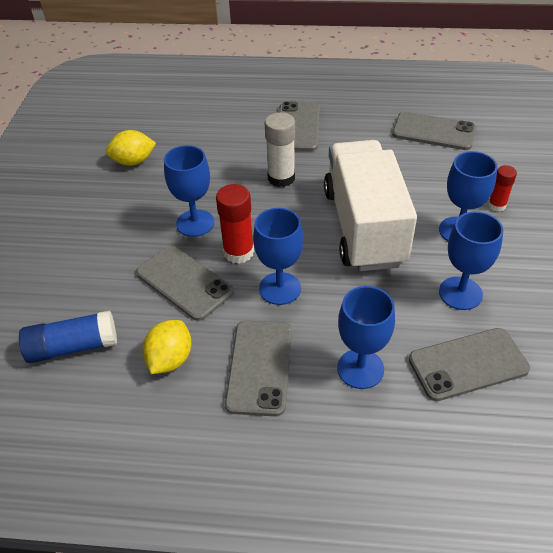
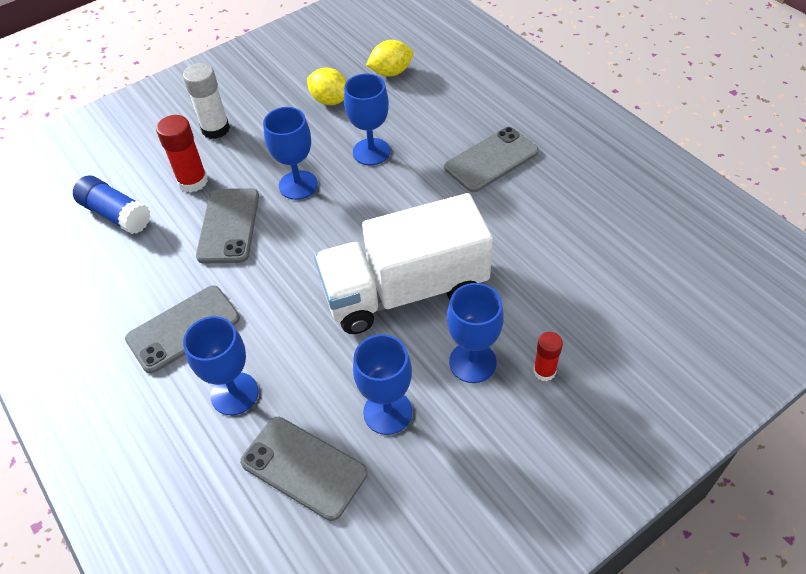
camera: 50 degrees right, 5 degrees up
yellow lemon [143,320,191,374] -> yellow lemon moved to [366,40,413,77]
red glue stick [216,184,254,264] -> red glue stick moved to [156,115,208,193]
blue goblet [253,208,303,305] -> blue goblet moved to [344,73,391,165]
white glue stick [265,112,295,187] -> white glue stick moved to [183,63,230,139]
white truck [324,140,417,271] -> white truck turned 150 degrees counterclockwise [314,193,493,334]
grey phone [392,112,476,150] -> none

